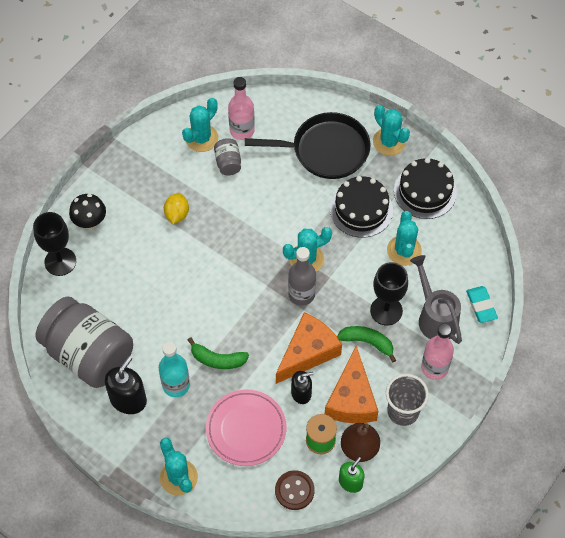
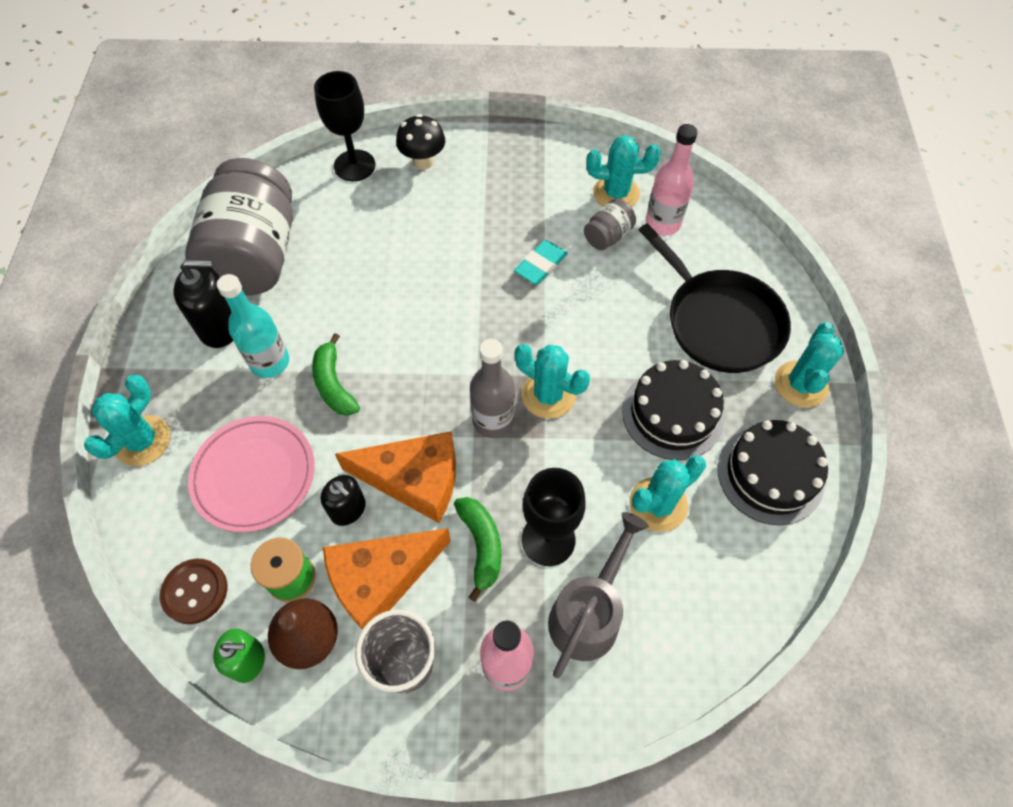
camera: 55 degrees right, 0 degrees up
yellow lemon [164,193,189,224] -> none
turquoise eraser [466,286,498,323] -> turquoise eraser moved to [514,240,568,284]

